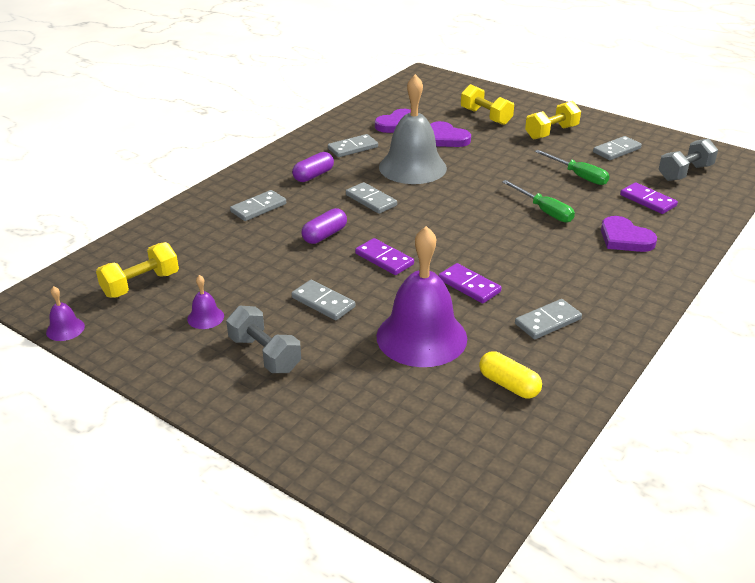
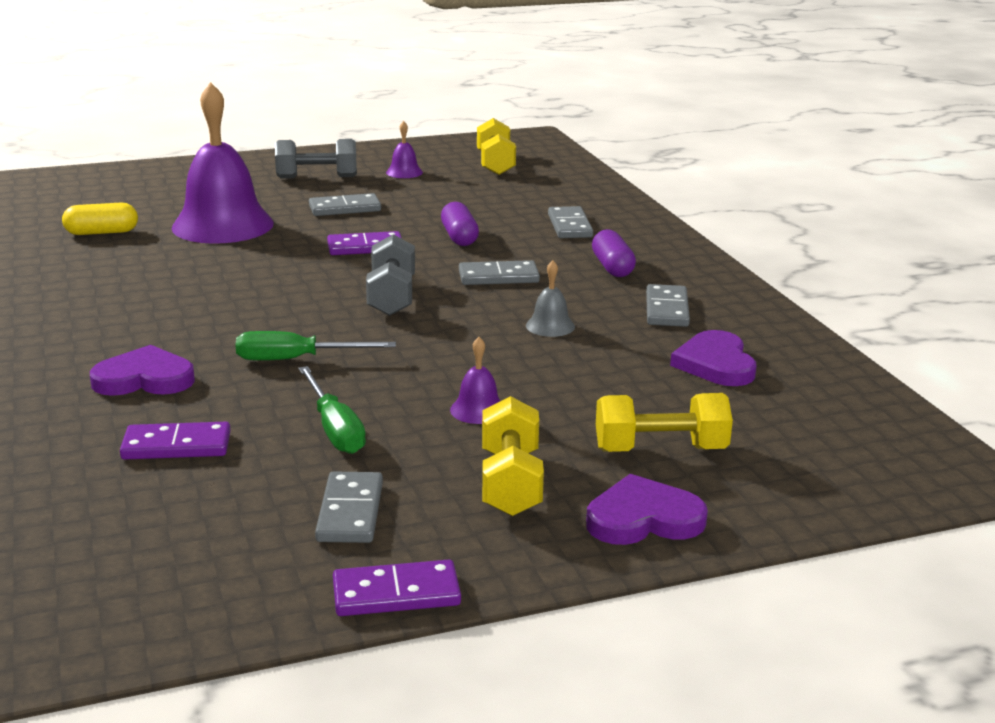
camera: 125 degrees right, 10 degrees down
purple bell [46,286,85,341] -> purple bell moved to [450,337,500,424]
grey bell [379,74,447,184] -> grey bell [526,260,575,337], size x0.41
purple heart [430,121,471,147] -> purple heart moved to [586,474,708,545]
purple domino [438,263,501,303] -> purple domino moved to [333,560,461,616]
grey domino [515,299,582,339] -> none
green screwdriver [535,150,610,185] -> green screwdriver turned 105 degrees counterclockwise [298,366,366,454]
grey dumbbell [659,138,718,181] -> grey dumbbell moved to [366,234,415,316]

